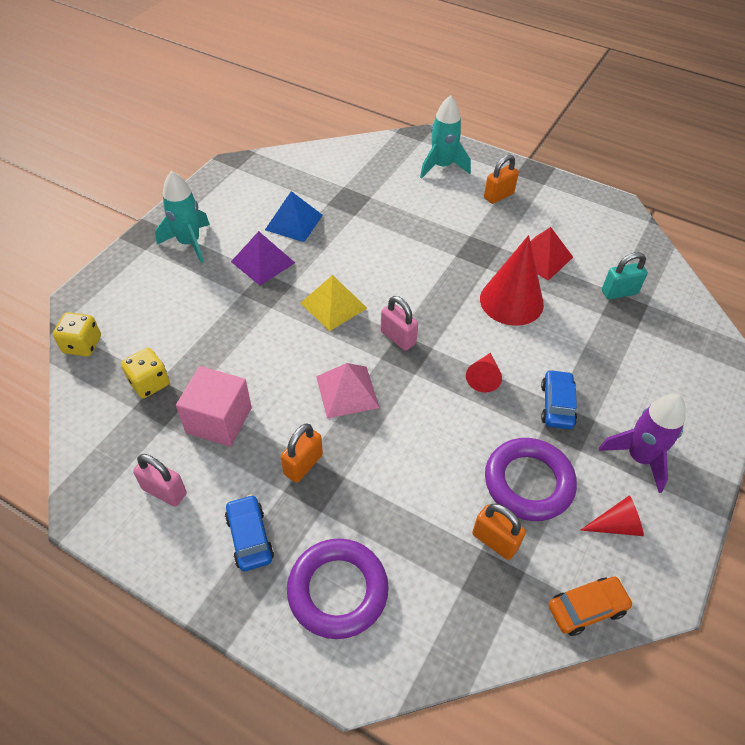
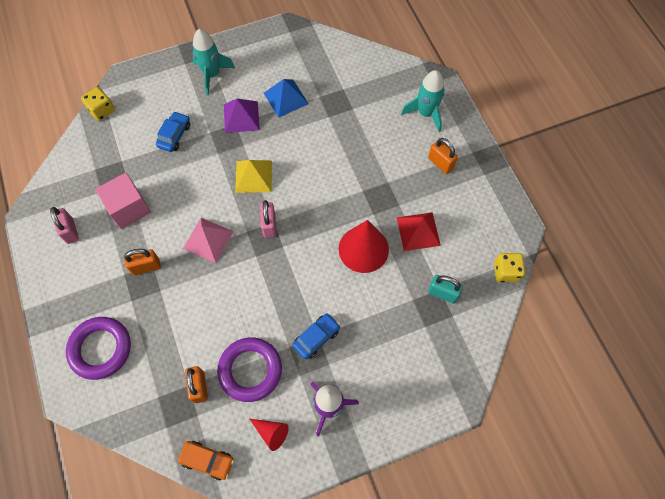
camera: 40 degrees right, 15 degrees up
yellow dice [121,348,170,398] -> yellow dice moved to [494,253,525,282]
blue car [225,494,274,571] -> blue car moved to [156,111,190,152]
red cone [466,353,502,392] -> none
orange padlock [484,155,519,204] -> orange padlock turned 45 degrees clockwise [428,138,458,174]

